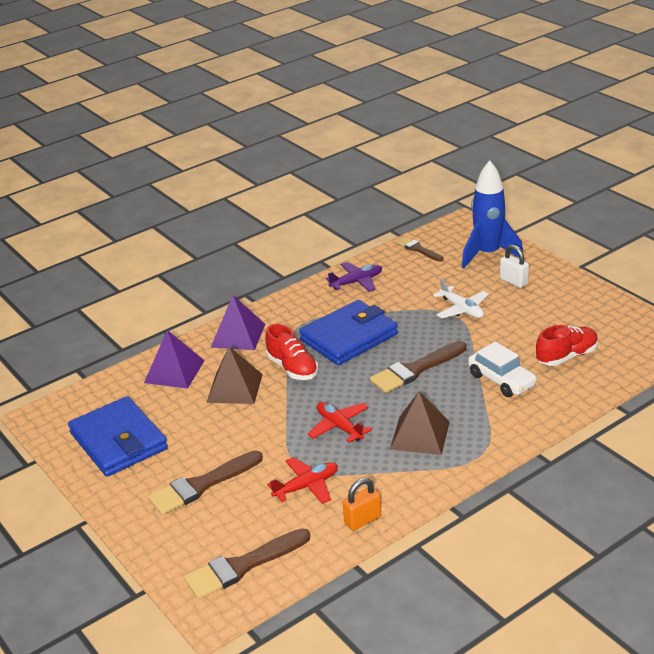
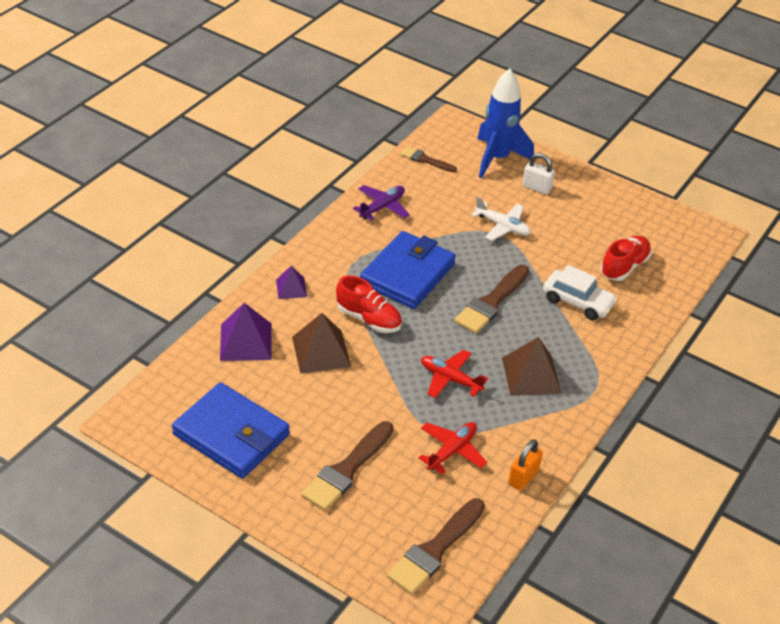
camera: 25 degrees left, 10 degrees up
purple pyramid [211,295,265,350] -> purple pyramid [276,266,307,299], size x0.59

